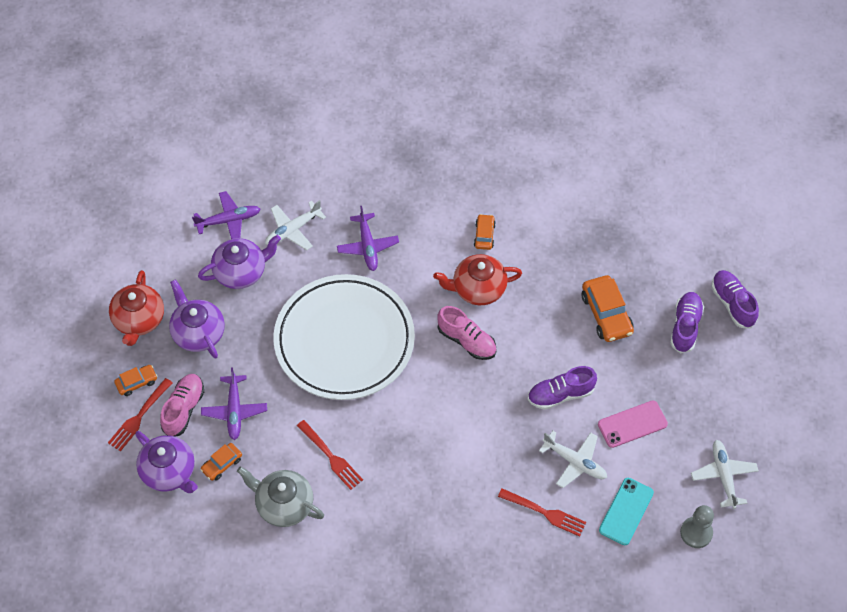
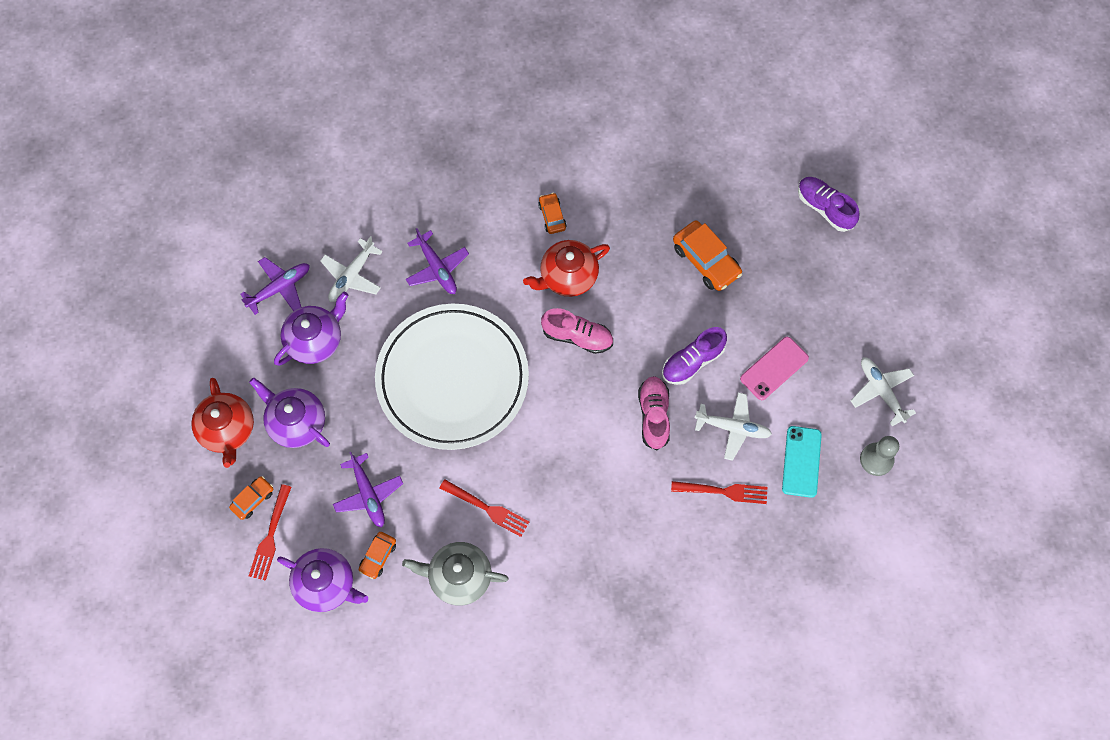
camera: 20 degrees left, 10 degrees up
pink shoe [160,374,204,436] -> pink shoe moved to [638,376,670,450]
purple shoe [670,292,704,353] -> none

